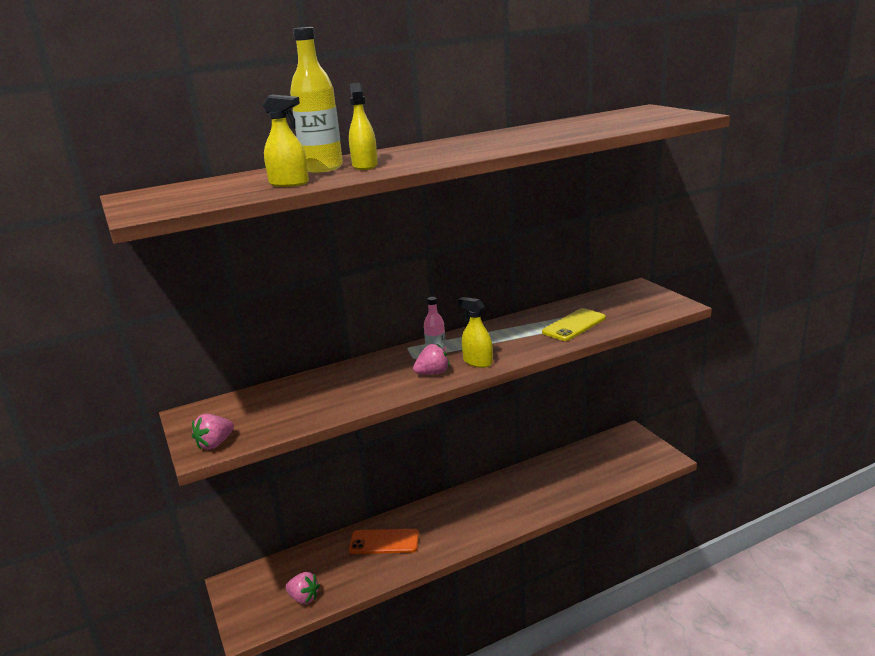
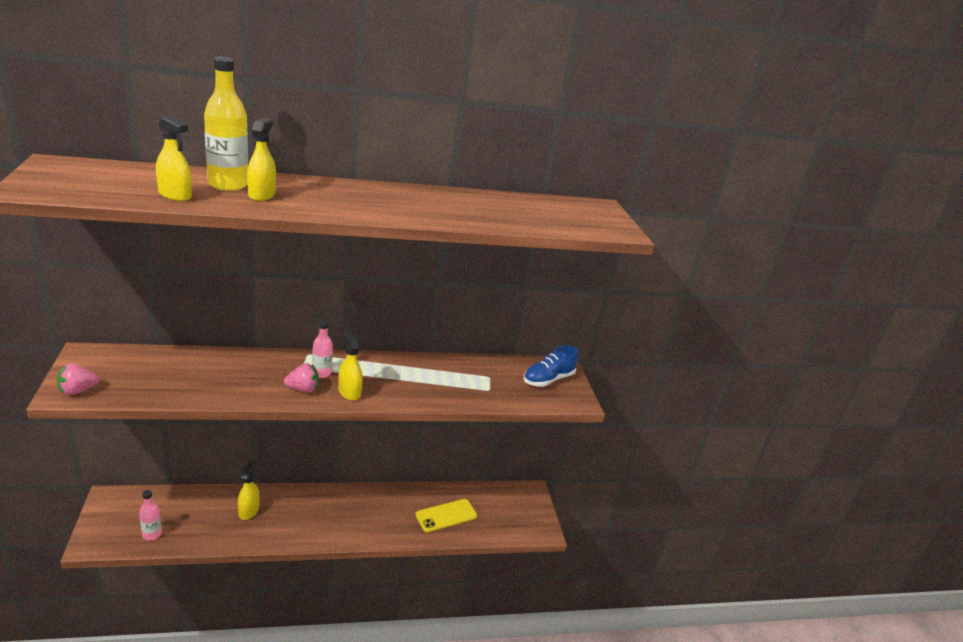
camera: 10 degrees right, 5 degrees up
pink strawberry [285,572,320,604] -> pink bottle [139,490,162,540]
orange phone [349,529,419,554] -> yellow spray bottle [238,460,260,520]
yellow phone [542,308,606,341] -> yellow phone moved to [415,499,477,532]
none -> blue shoe [524,345,578,387]

